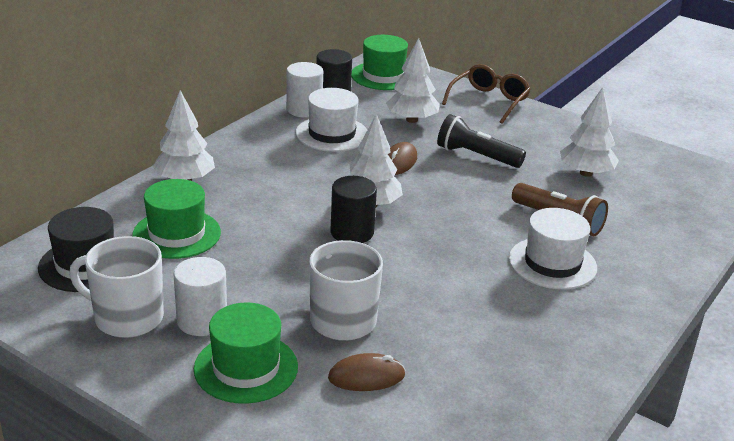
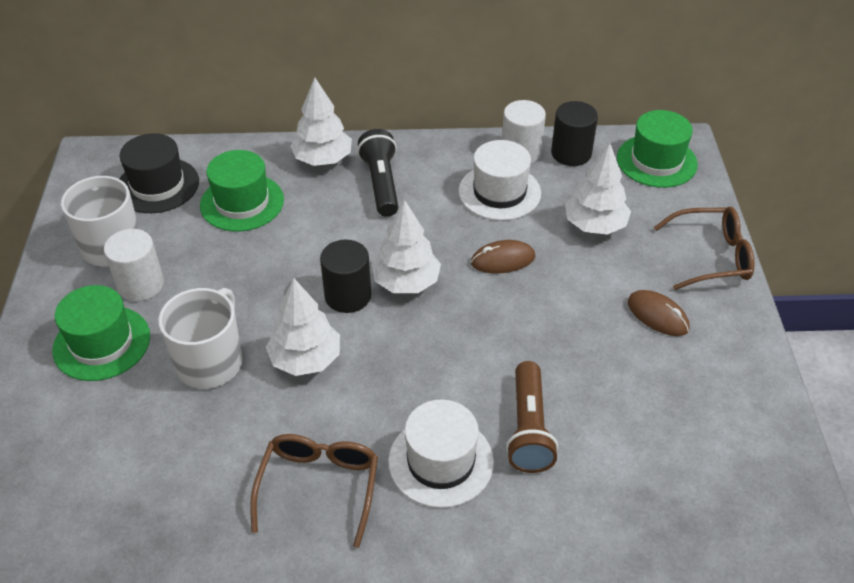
camera: 55 degrees right, 15 degrees up
brown mouse [328,353,405,391] -> brown mouse moved to [628,290,690,336]
black flashlight [437,114,526,168] -> black flashlight moved to [357,129,398,217]
white tree [560,87,619,177] -> white tree moved to [266,278,340,376]
none -> brown glasses [250,434,378,548]

